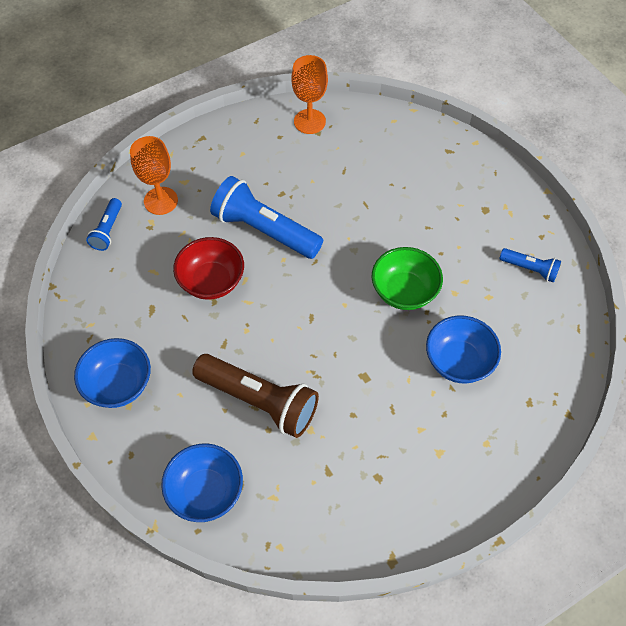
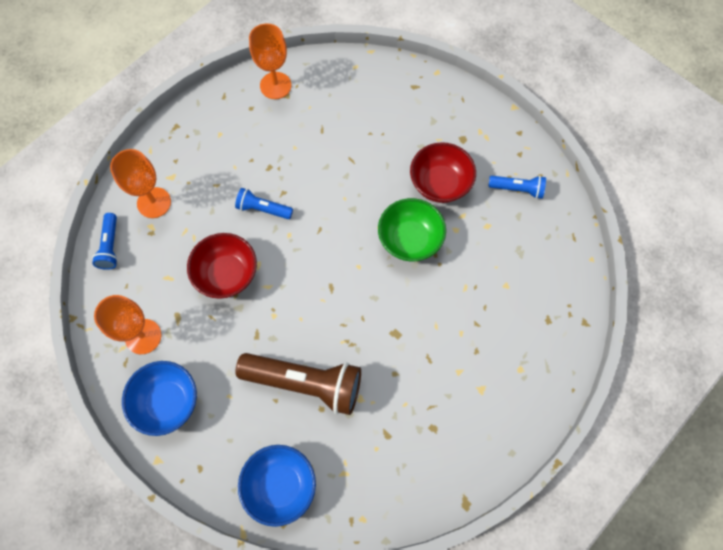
camera: 15 degrees left, 10 degrees up
blue flashlight [210,176,323,259] -> blue flashlight [235,188,293,219], size x0.50
blue bowl [426,315,501,384] -> none
none -> orange goblet [94,295,162,354]
none -> red bowl [410,142,476,203]

